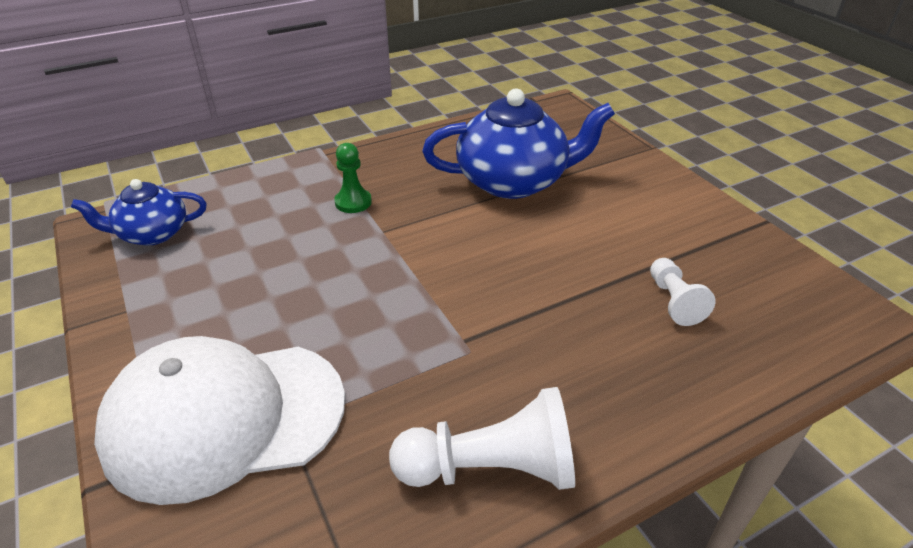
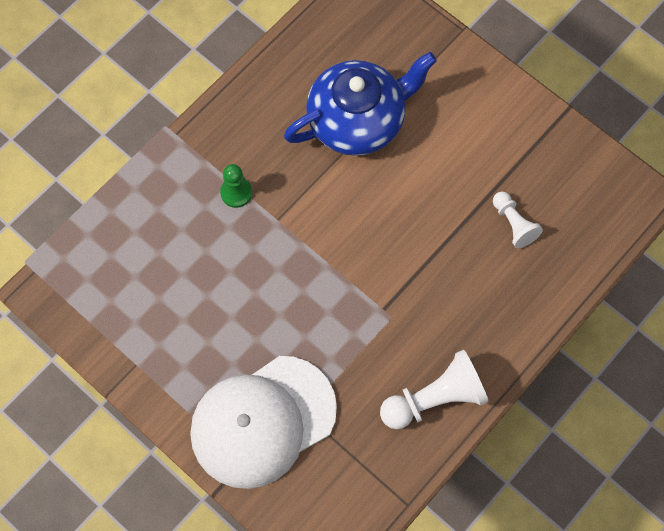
camera: 20 degrees left, 30 degrees up
blue teapot [71,179,207,246] -> none

